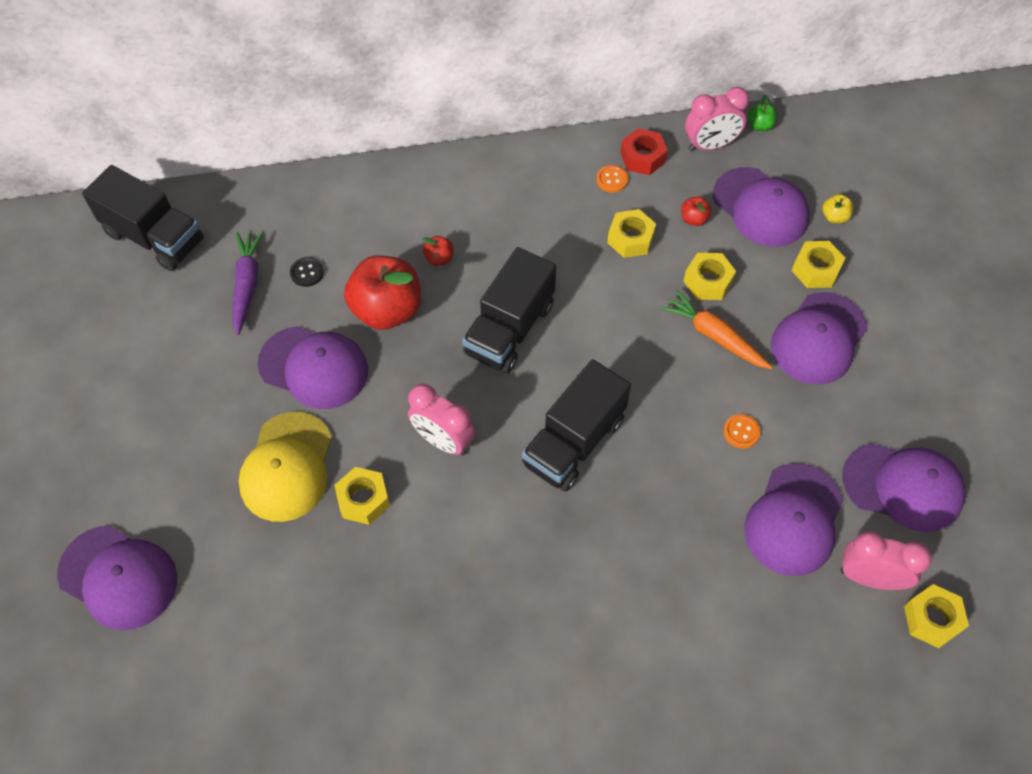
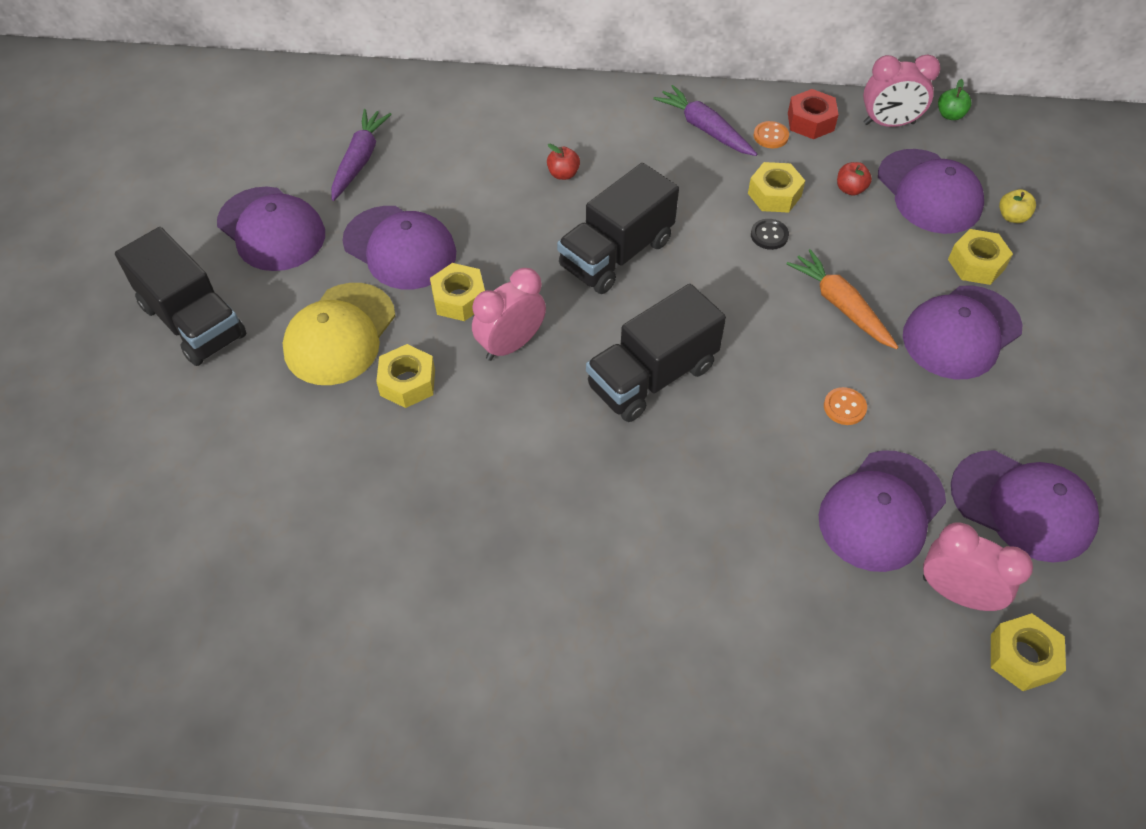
camera: 15 degrees right, 5 degrees down
purple cap [57,525,177,630] -> purple cap moved to [217,187,325,271]
black truck [82,165,204,271] -> black truck moved to [115,227,246,366]
black button [290,257,324,287] -> black button moved to [751,219,789,250]
red apple [344,255,421,330] -> none
pink clock [408,384,475,455] -> pink clock turned 90 degrees clockwise [472,268,546,361]
yellow nut [683,253,736,300] -> yellow nut moved to [430,263,485,321]
none -> purple carrot [653,85,757,156]

